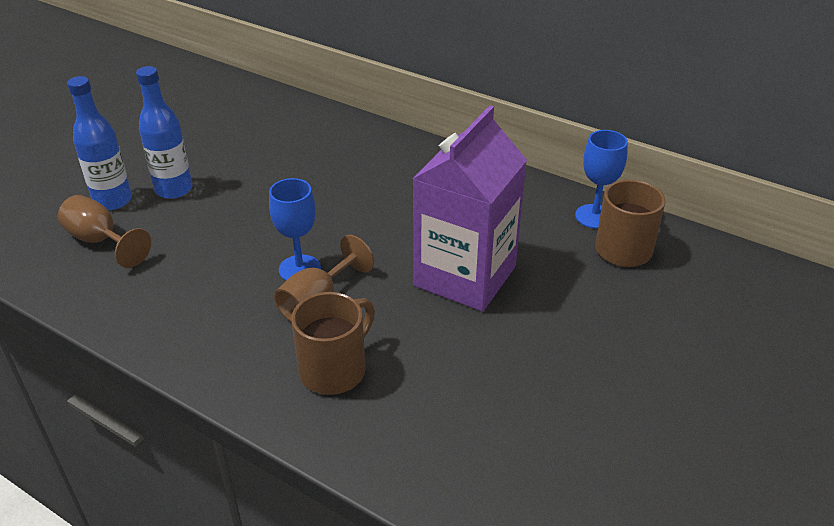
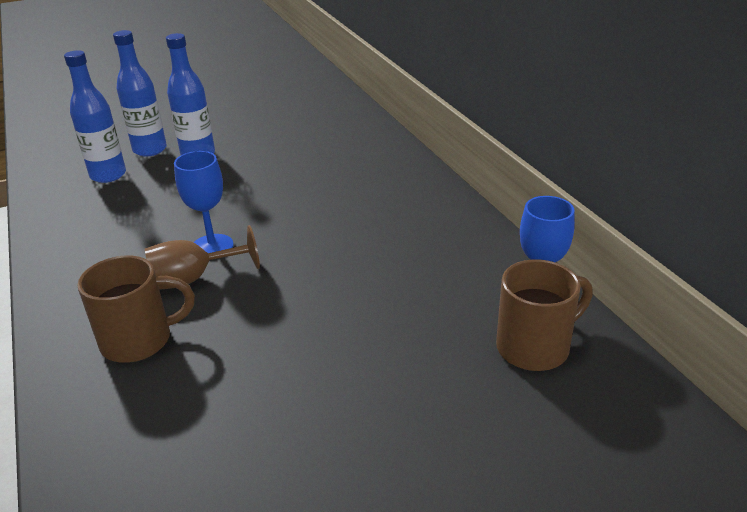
camera: 35 degrees right, 5 degrees down
brown goblet [58,195,151,268] -> blue bottle [64,50,126,183]
purple carton [413,105,527,312] -> none

